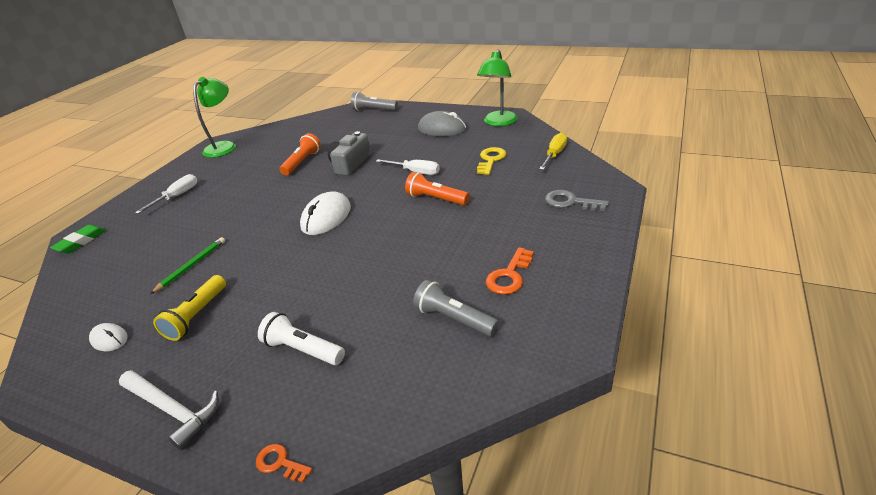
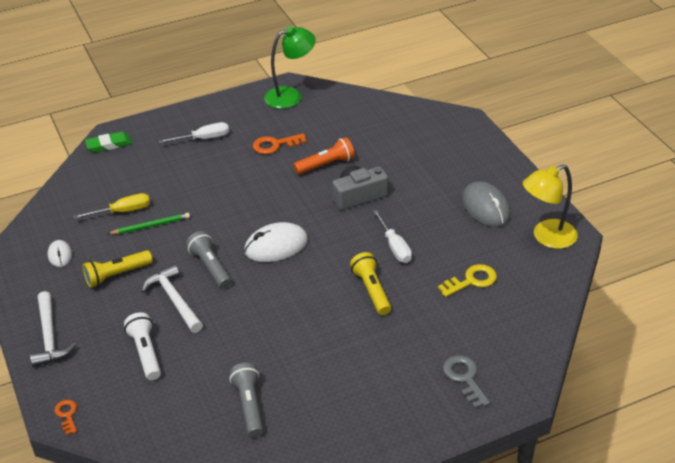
camera: 40 degrees right, 5 degrees up
grey flashlight [351,92,398,111] -> grey flashlight moved to [186,231,232,289]
orange flashlight [405,172,469,205] -> yellow flashlight [350,252,391,315]
green lamp [477,49,518,126] -> yellow lamp [523,165,578,249]
orange key [486,247,534,295] -> orange key moved to [253,133,307,154]
yellow screwdriver [539,133,567,170] -> yellow screwdriver moved to [73,193,150,219]
none -> white hammer [142,265,203,333]

